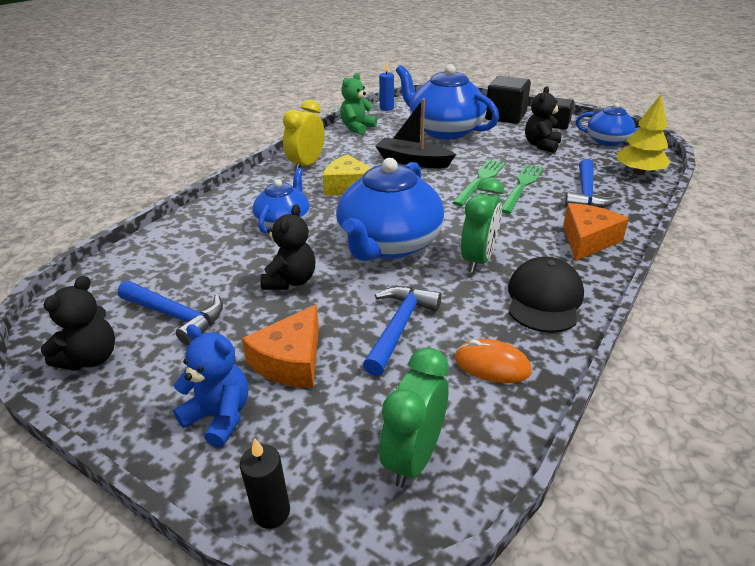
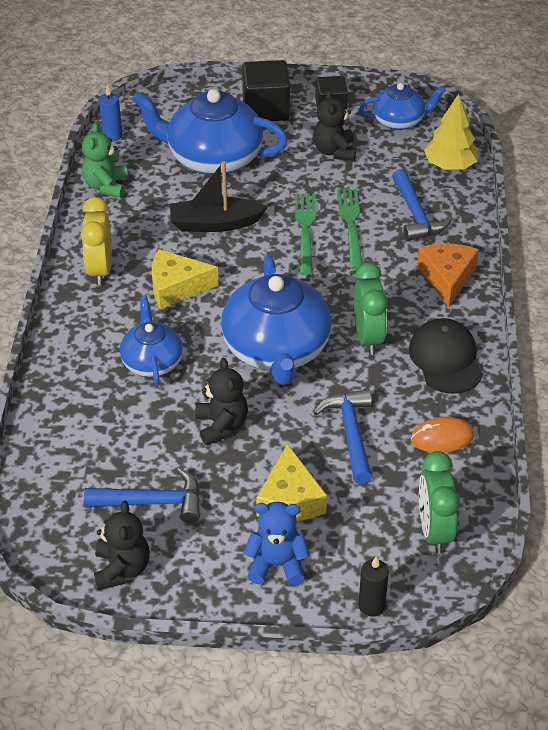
camera: 30 degrees left, 10 degrees up
orange cheese [241,304,319,388] -> yellow cheese [256,444,327,521]

